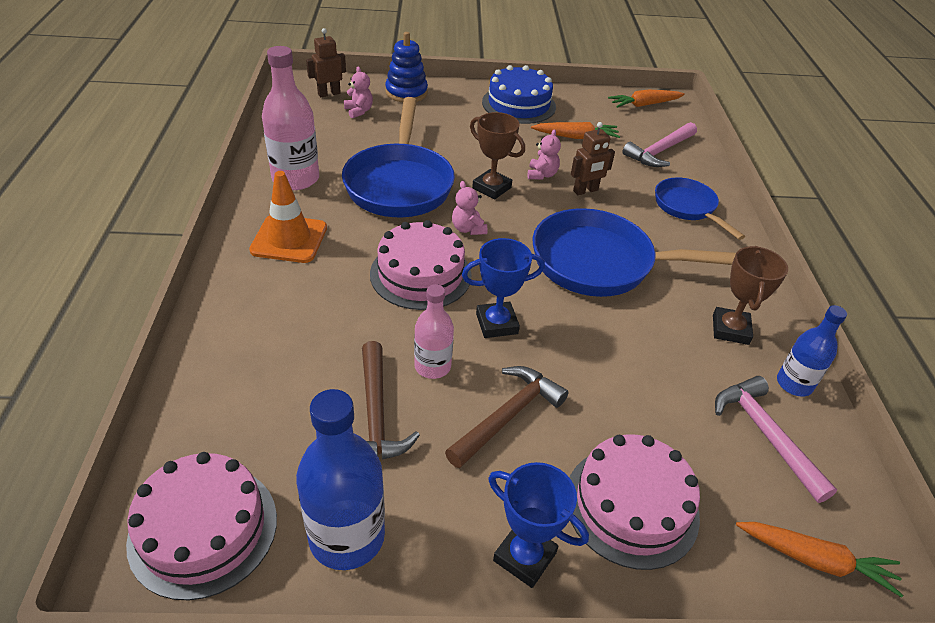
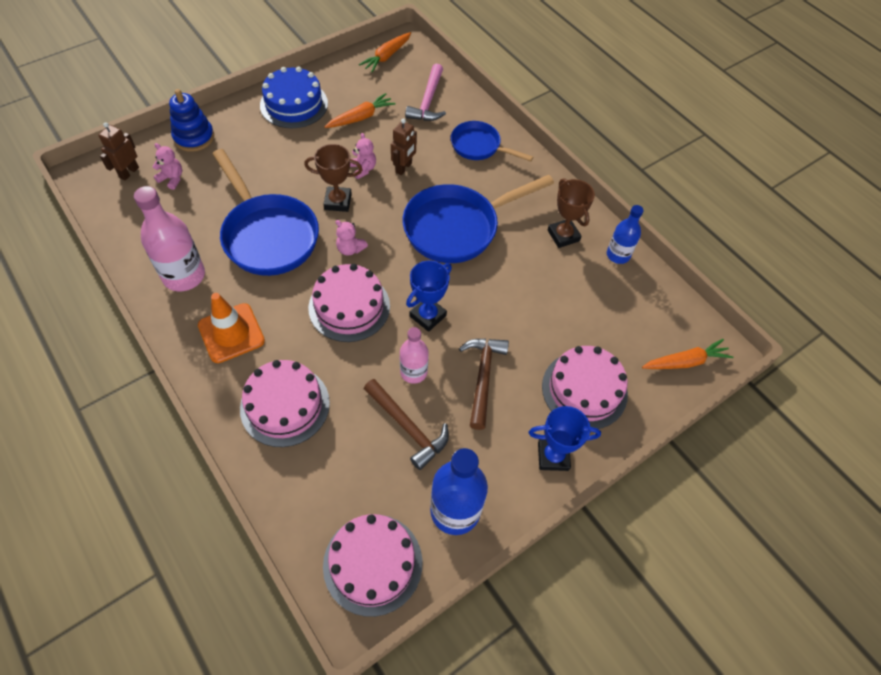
camera: 35 degrees left, 15 degrees up
pink hammer [715,376,837,503] -> none
none -> pink cake [240,360,330,447]

